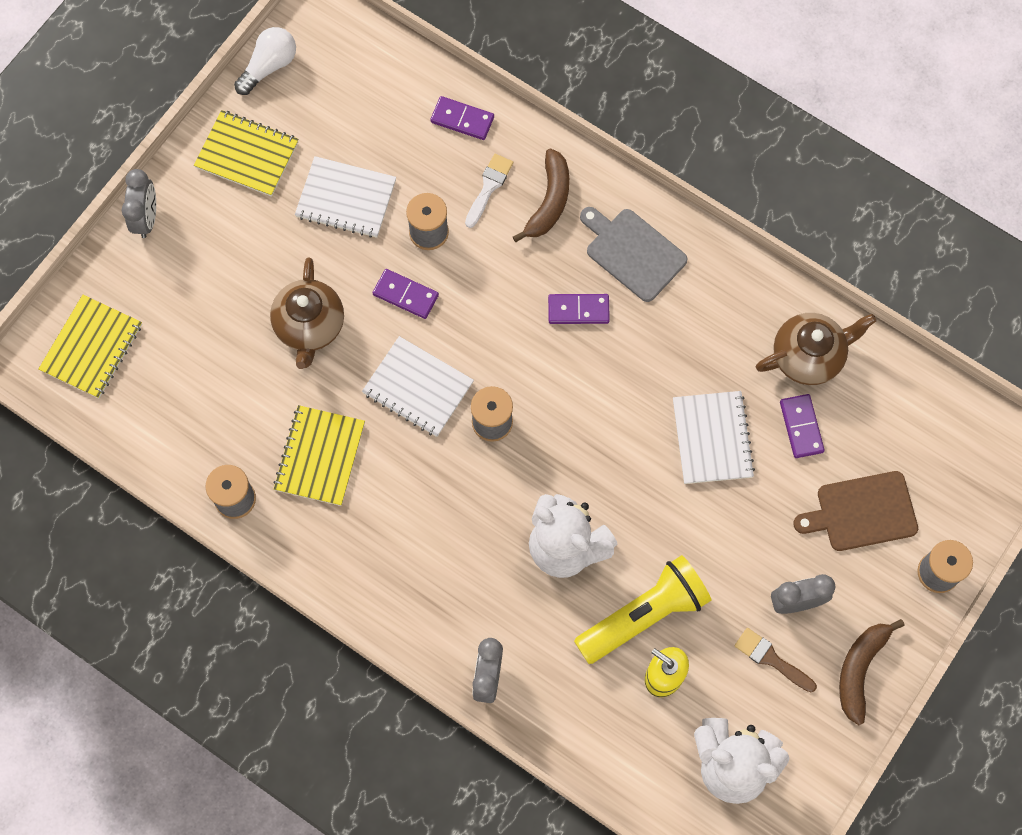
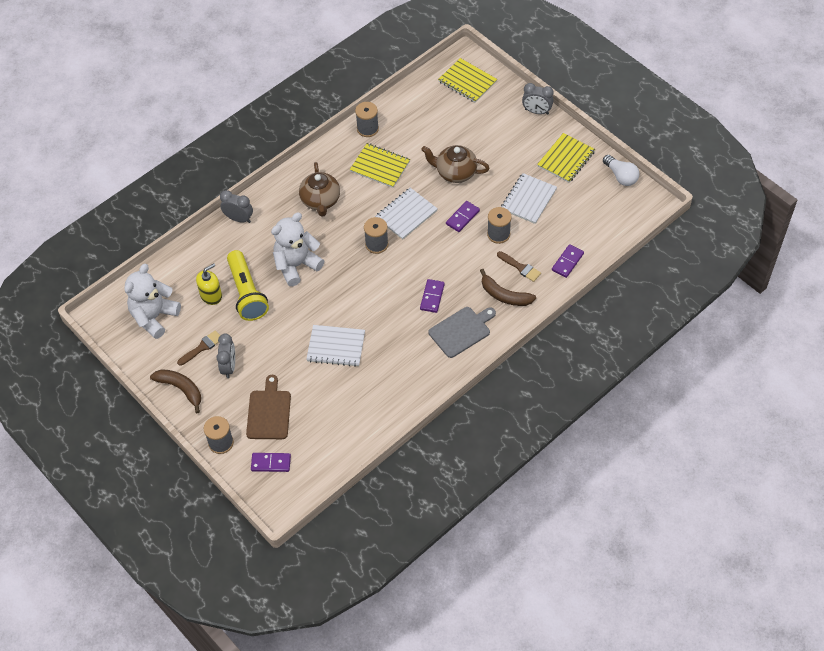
camera: 105 degrees right, 15 degrees down
white brush [465,154,513,228] -> brown brush [497,251,541,282]
brown teapot [756,313,876,385] -> brown teapot moved to [299,162,340,217]
purple domino [780,394,825,458] -> purple domino moved to [251,453,291,472]

